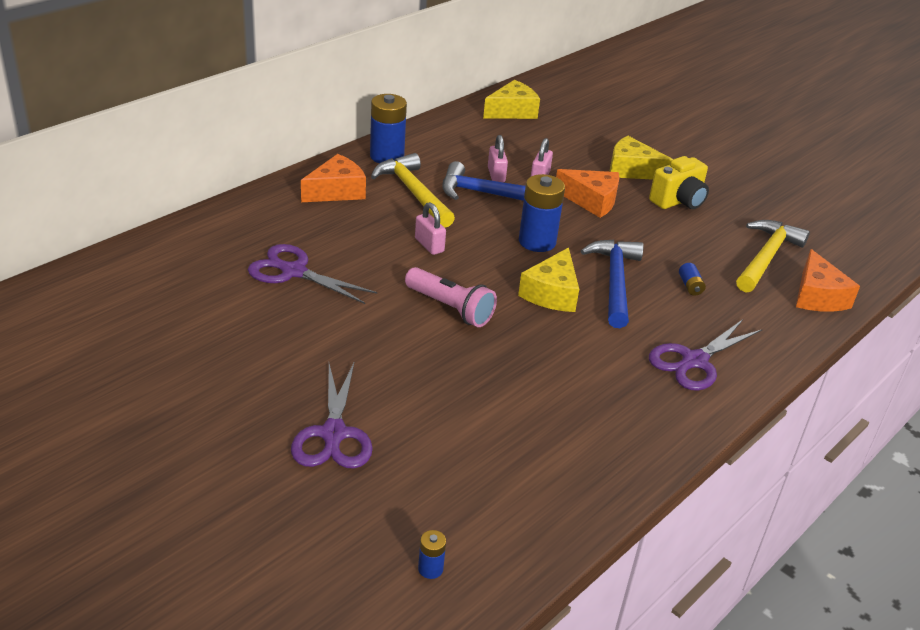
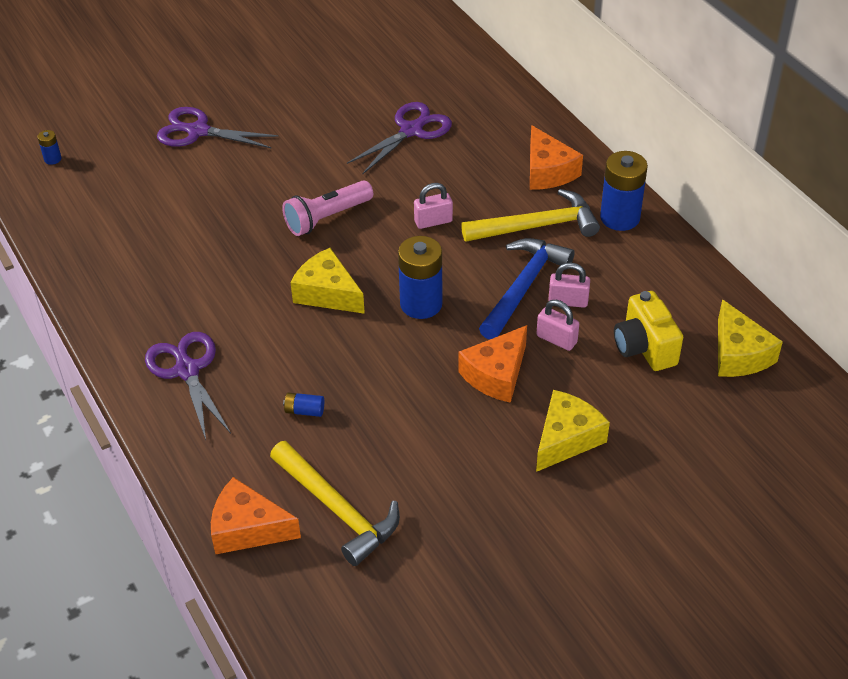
camera: 110 degrees right, 10 degrees up
blue hammer [581,240,644,328] -> none
yellow camera [649,156,709,209] -> yellow camera moved to [614,291,683,371]

